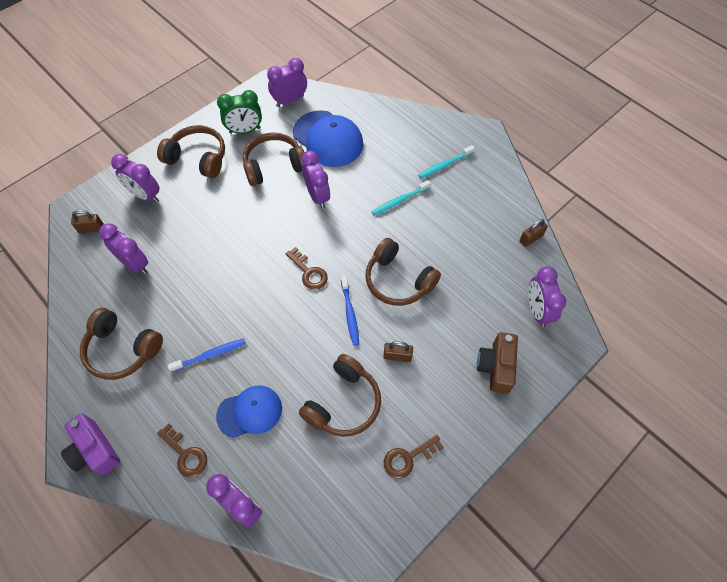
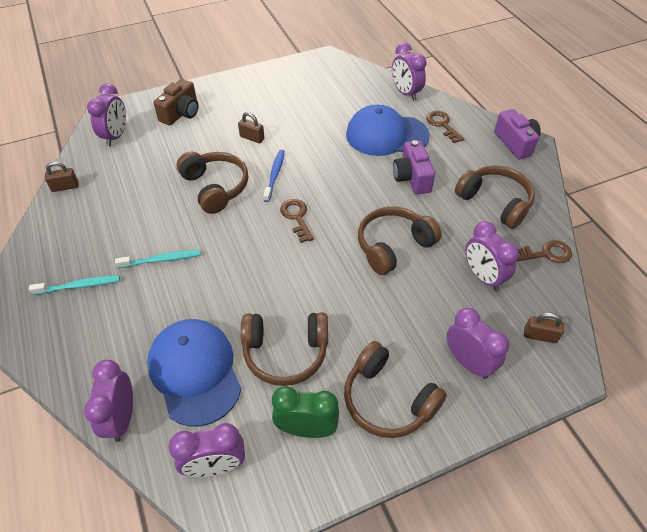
camera: 160 degrees left, 10 degrees down
blue toothbrush [168,339,246,372] -> purple camera [393,140,435,194]
blue cap [216,385,282,438] -> blue cap [346,105,430,156], size x1.51
brown headphones [299,354,381,437] -> brown headphones moved to [358,206,442,275]
purple clock [301,151,330,208] -> purple clock moved to [84,360,133,442]
brown key [384,435,444,479] -> brown key moved to [516,240,572,263]

